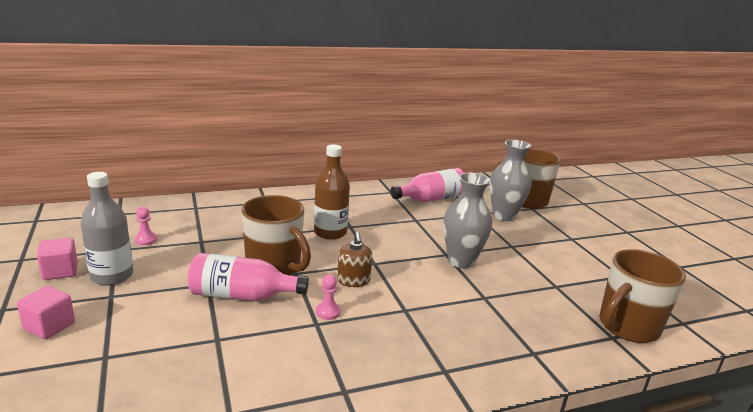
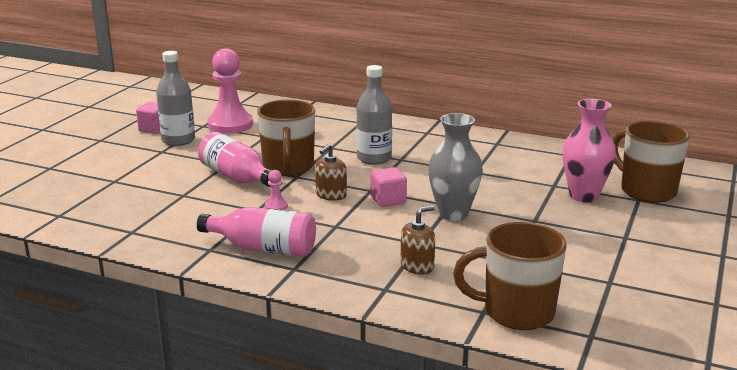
camera: 45 degrees right, 0 degrees up
pink cube [17,286,75,339] -> pink cube moved to [370,167,407,207]
pink pawn [135,207,157,246] -> pink pawn [207,48,253,134], size x2.40
brown bottle [314,144,350,240] -> grey bottle [356,65,392,165]
pink bottle [390,168,464,202] -> pink bottle moved to [197,207,316,257]
grey vase [490,140,532,221] -> pink vase [562,99,616,202]
none -> brown soap dispenser [400,206,435,275]

